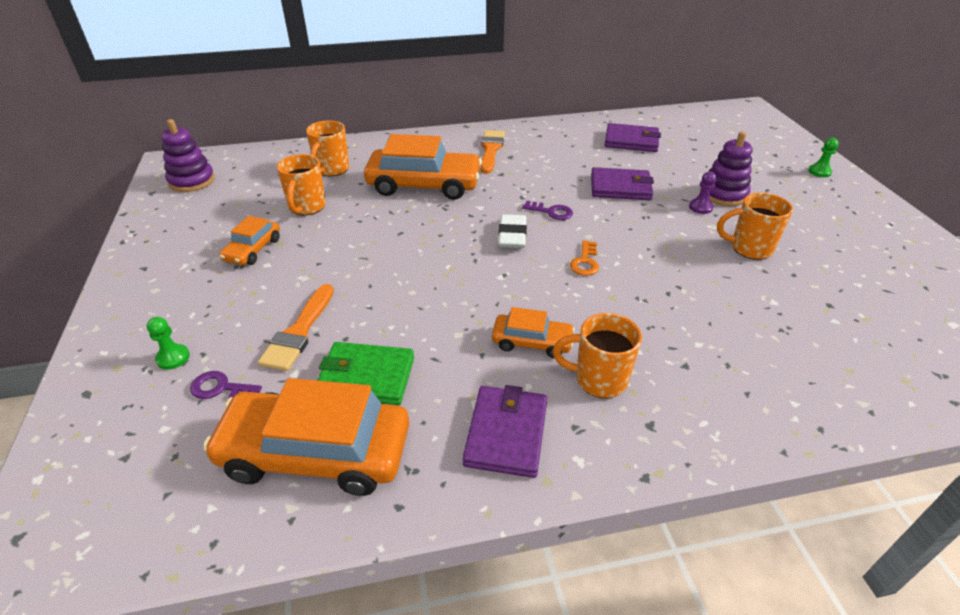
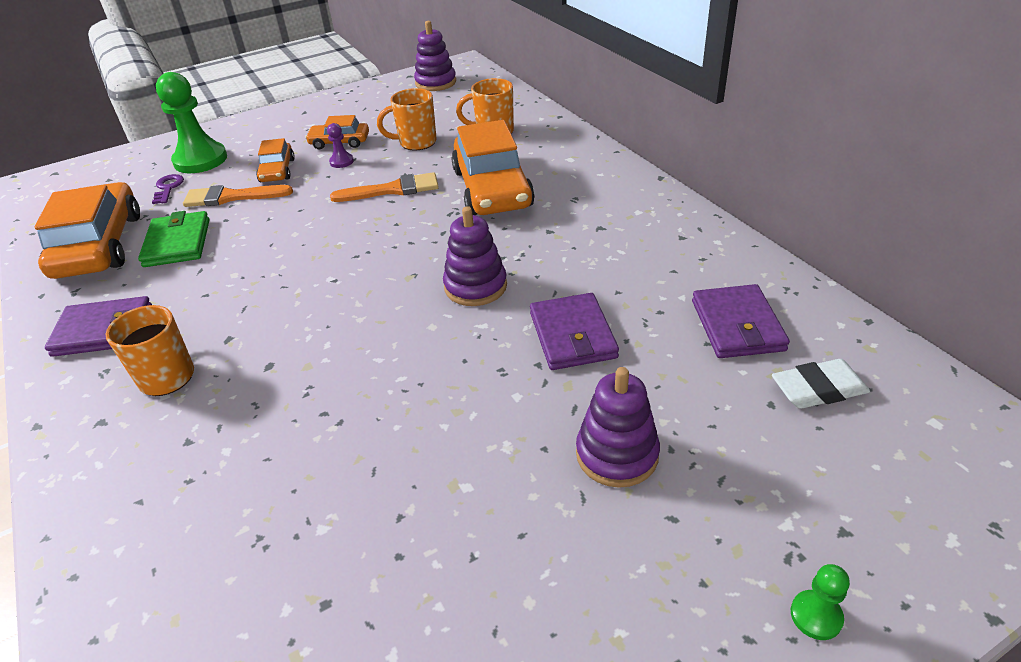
camera: 75 degrees right, 0 degrees up
green pawn [147,317,190,370] -> green pawn [156,72,227,173], size x2.24
orange brush [481,130,505,174] -> orange brush moved to [330,172,439,202]
orange car [492,307,575,358] -> orange car moved to [256,138,295,182]
white eraser [498,214,527,248] -> white eraser moved to [772,359,870,409]
purple key [522,201,573,220] -> purple stacking toy [443,206,507,306]
orange key [570,240,599,276] -> none
purple pawn [689,172,717,214] -> purple pawn moved to [327,123,354,168]
orange mug [717,193,793,260] -> none

